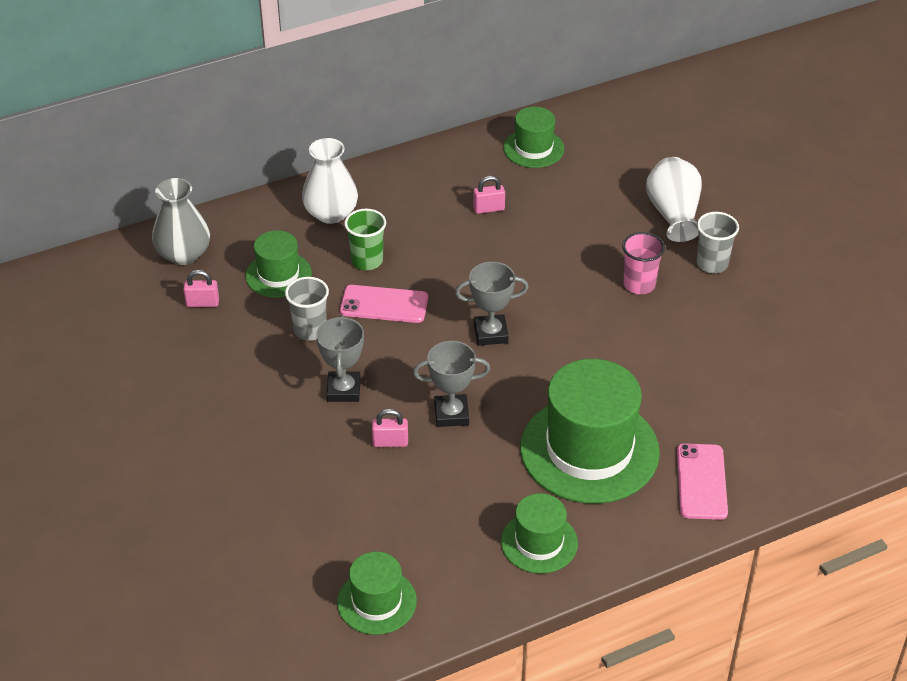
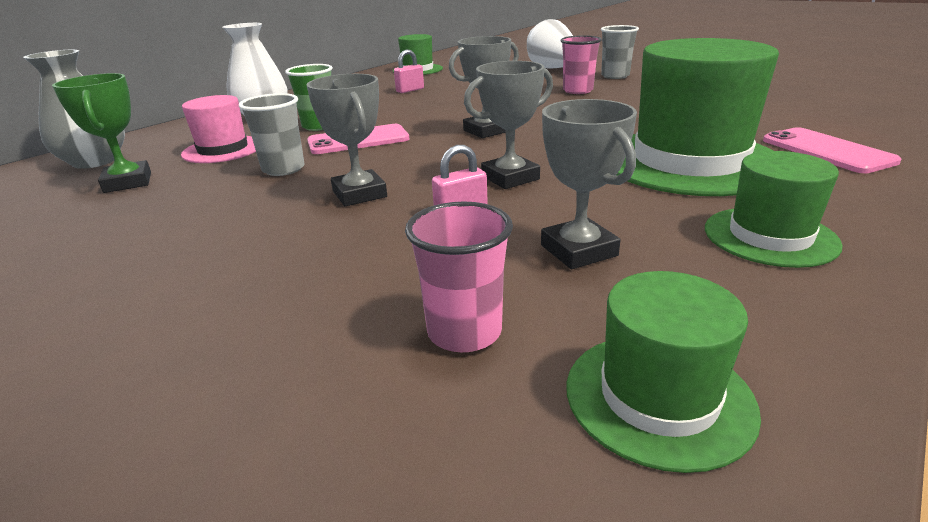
camera: 25 degrees left, 15 degrees down
pink padlock [183,270,219,307] -> green trophy [52,73,151,193]
green hat [245,230,312,298] -> pink hat [181,95,256,163]
none -> pink cup [405,201,513,352]
none -> grey trophy [541,99,637,269]

